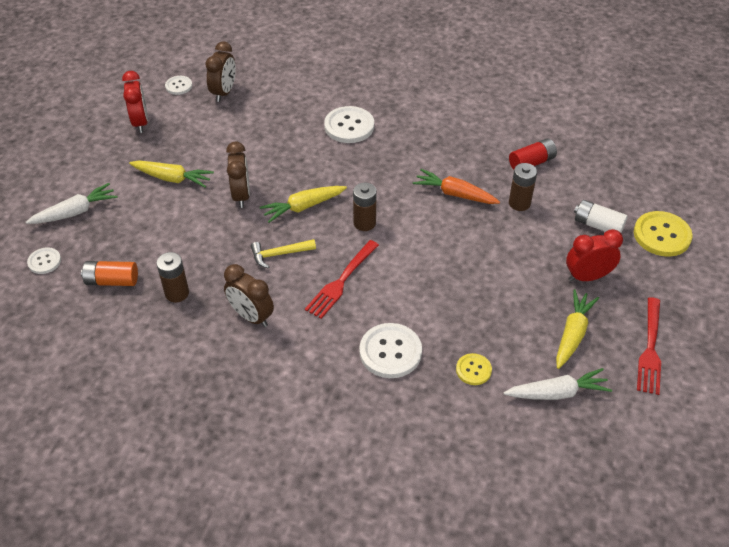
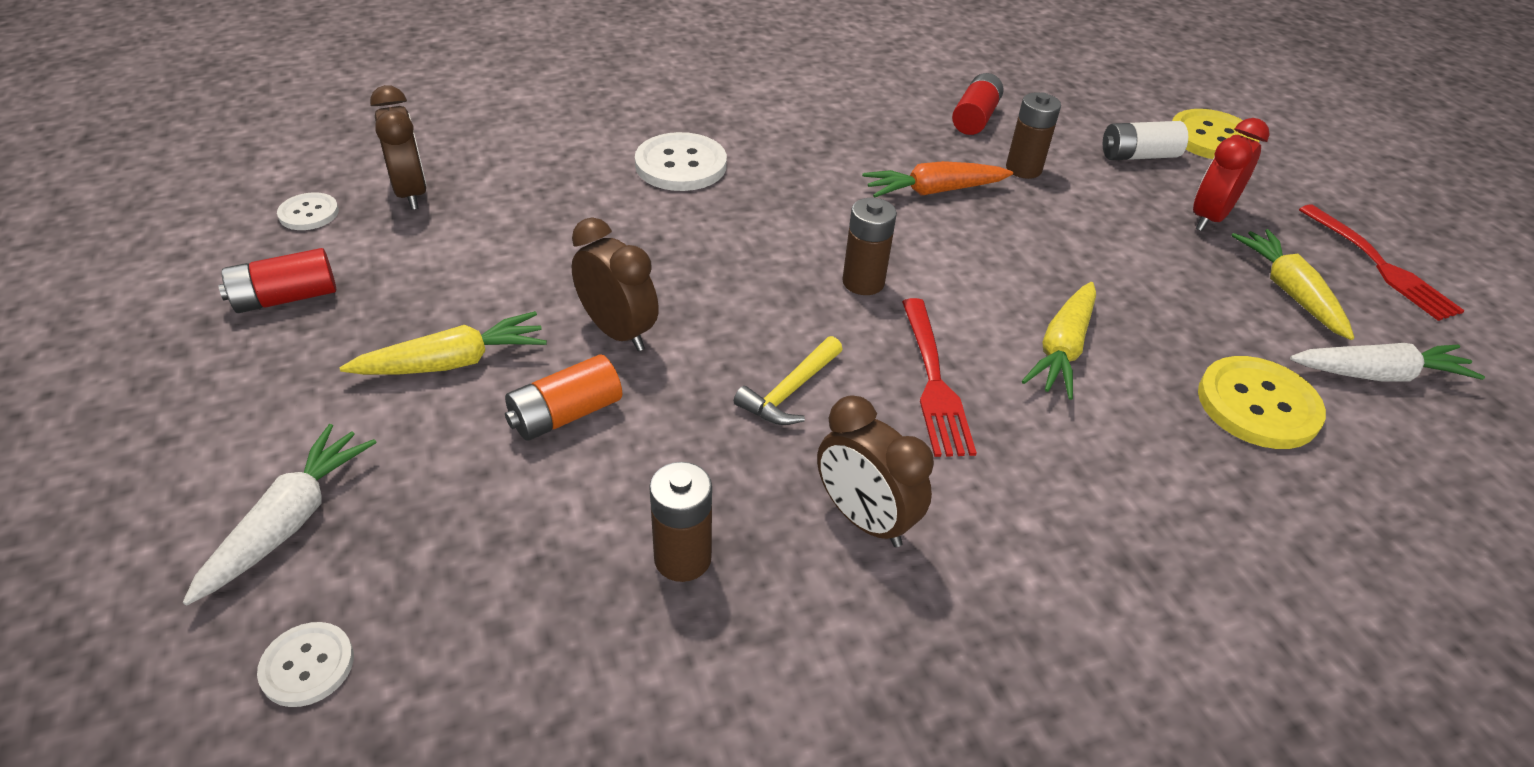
camera: 40 degrees left, 5 degrees down
orange battery [81,261,138,286] -> orange battery moved to [505,354,622,441]
red clock [122,71,148,133] -> red battery [219,248,336,313]
brown clock [224,264,274,327] -> brown clock turned 45 degrees clockwise [817,396,934,547]
yellow carrot [260,186,347,223] -> yellow carrot moved to [1022,282,1096,400]
white button [359,323,422,378] -> none
yellow button [456,353,492,385] -> yellow button [1198,356,1326,449], size x1.79
white carrot [504,368,612,400] -> white carrot turned 45 degrees clockwise [1290,343,1485,382]

